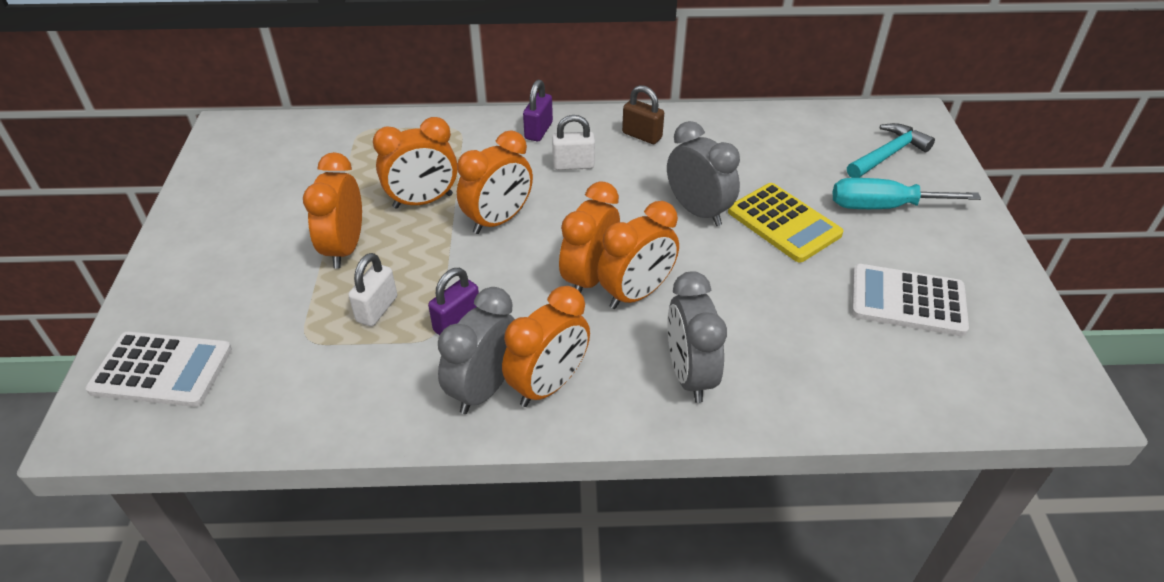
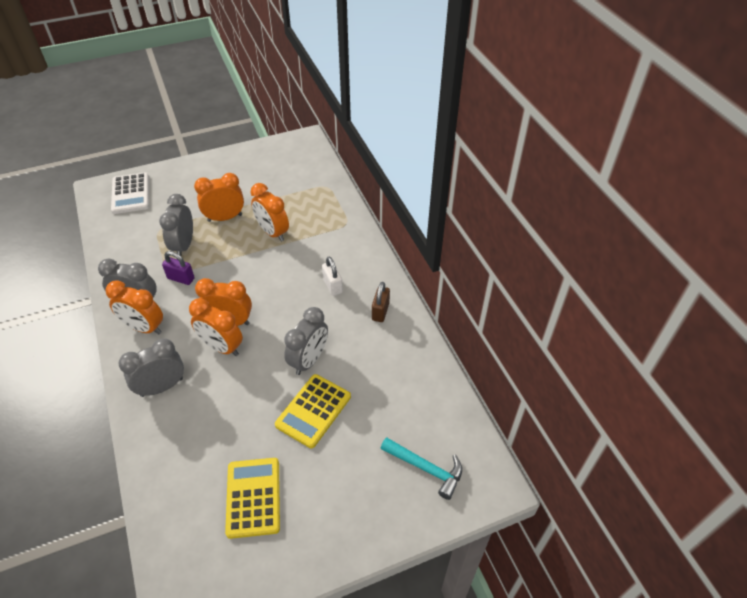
camera: 70 degrees right, 5 degrees up
white padlock [348,253,397,326] -> grey clock [159,194,193,256]
orange clock [457,130,533,234] -> none
purple padlock [523,80,553,141] -> none
turquoise screwdriver [833,178,981,209] -> none
white calculator [852,264,969,336] -> yellow calculator [225,458,280,539]

